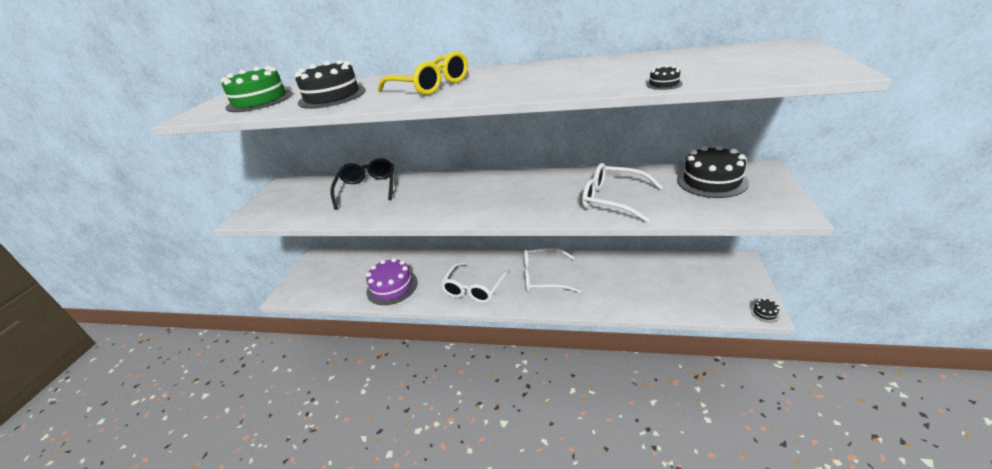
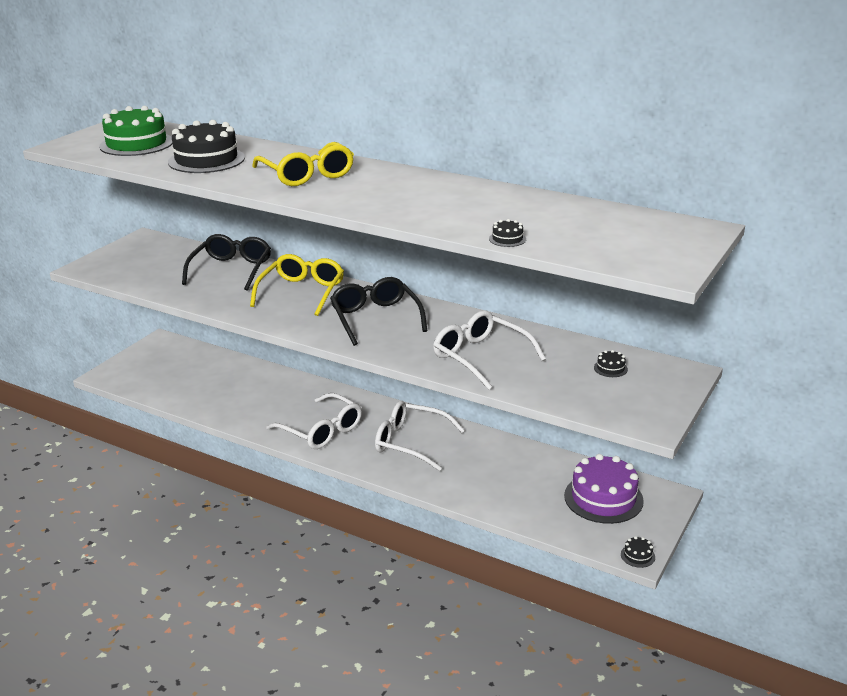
camera: 15 degrees right, 5 degrees down
purple cake [366,258,418,305] -> purple cake moved to [564,454,644,524]
white glasses [440,262,511,303] -> white glasses turned 90 degrees counterclockwise [266,393,362,449]
black cake [677,145,749,198] -> black cake [594,350,628,377], size x0.40
none -> yellow glasses [250,254,344,316]
none -> black glasses [330,277,427,346]

